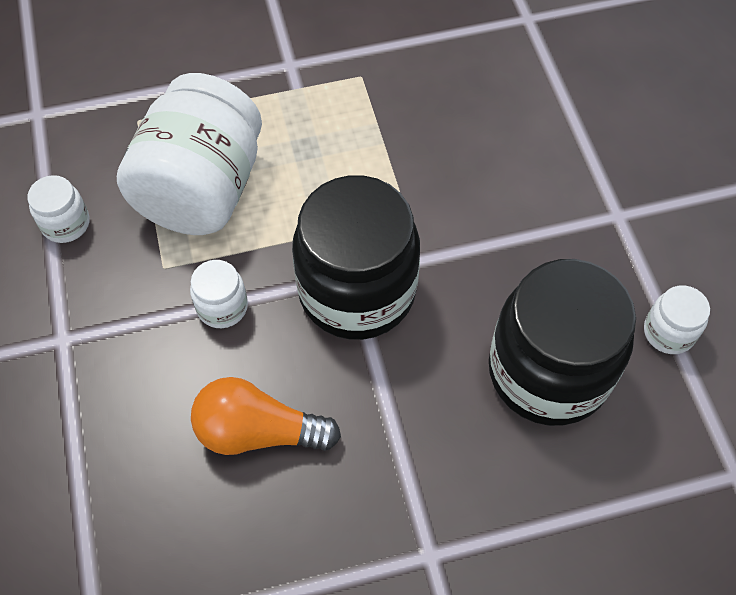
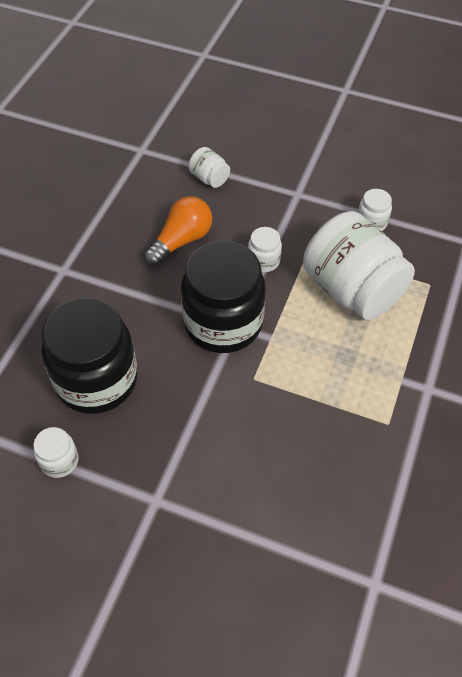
camera: 125 degrees right, 5 degrees down
none -> white jar [189,147,230,188]

